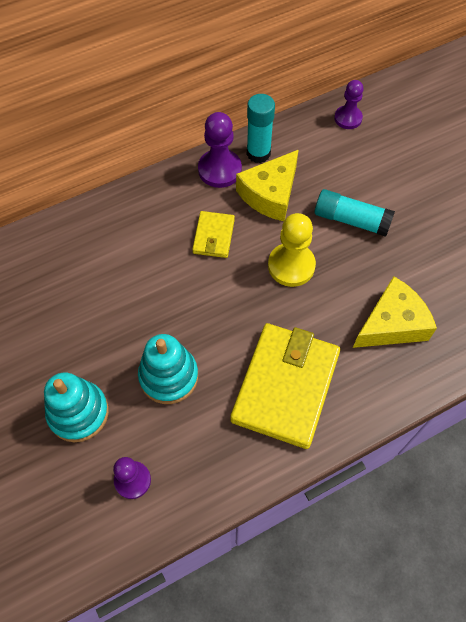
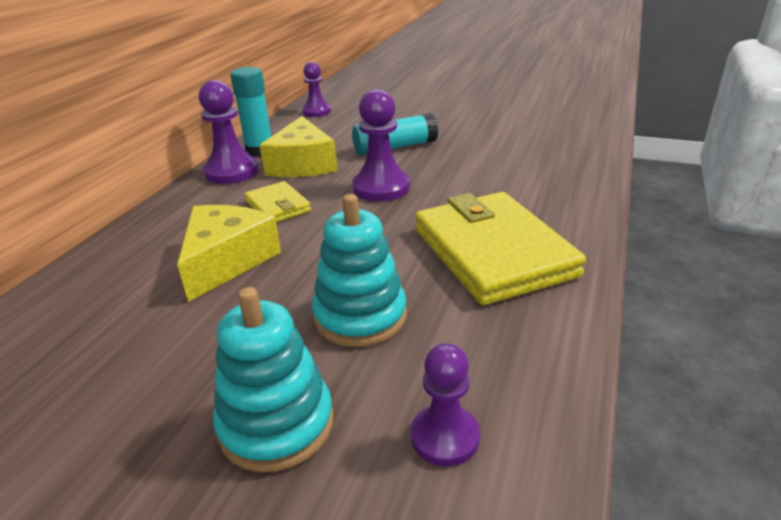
camera: 40 degrees left, 30 degrees down
yellow pawn [268,213,316,287] -> purple pawn [352,89,410,202]
yellow cheese [353,276,437,348] -> yellow cheese moved to [177,205,281,302]

